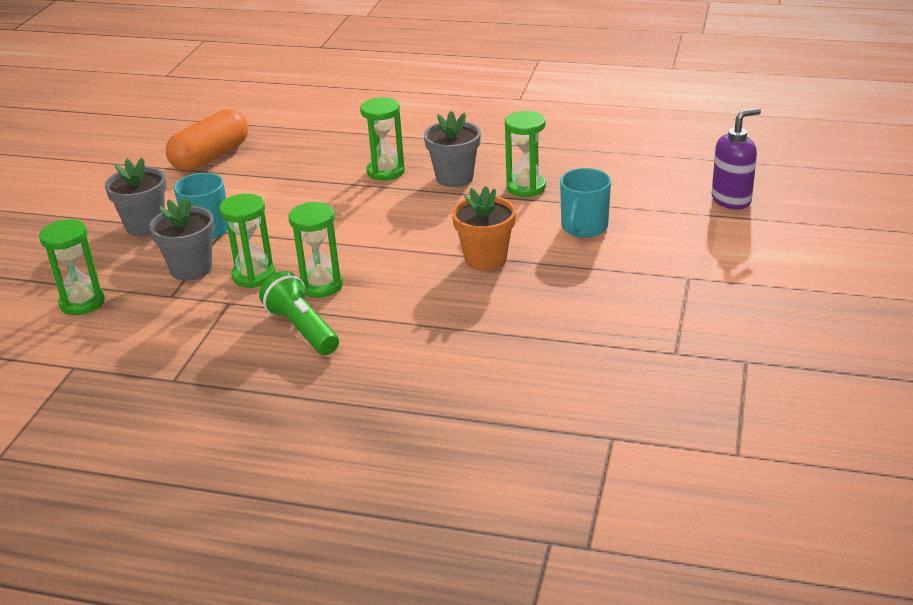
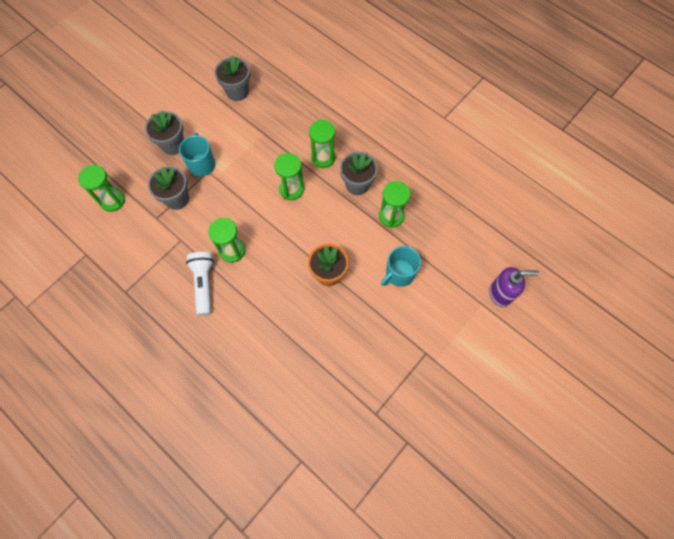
camera: 25 degrees right, 35 degrees up
orange capsule [166,109,248,171] -> grey flower pot [215,56,250,101]
green hourglass [219,194,276,288] -> green hourglass moved to [274,153,304,200]
green flashlight [259,271,339,355] -> white flashlight [186,252,214,315]

